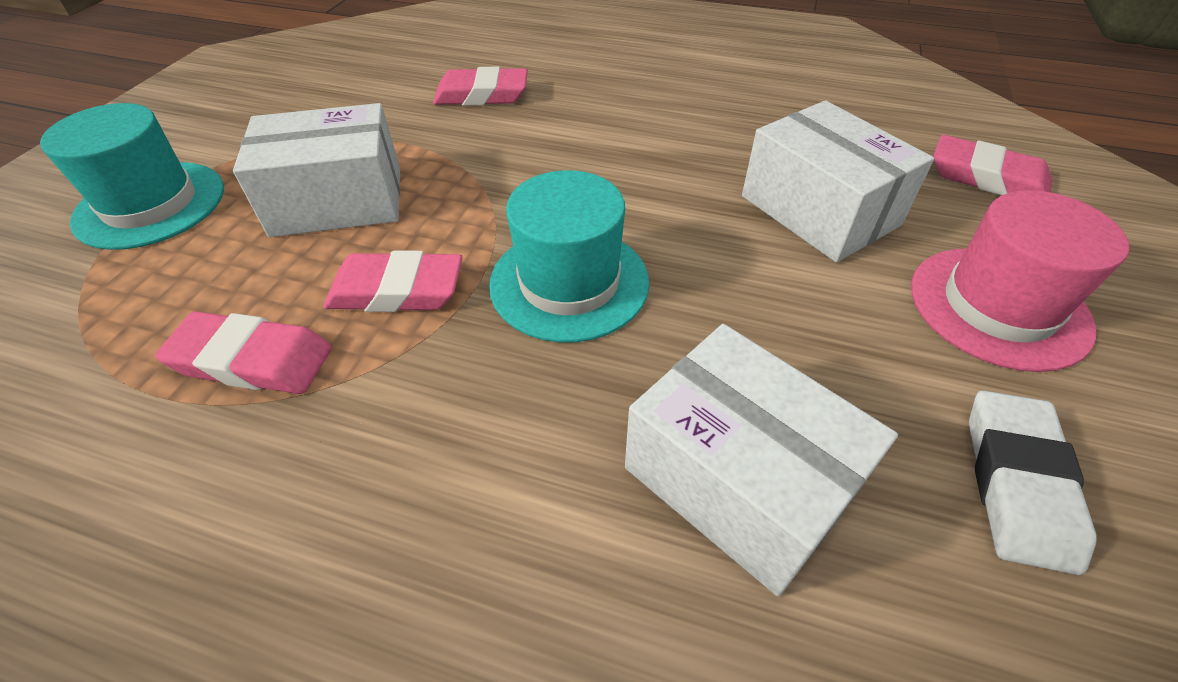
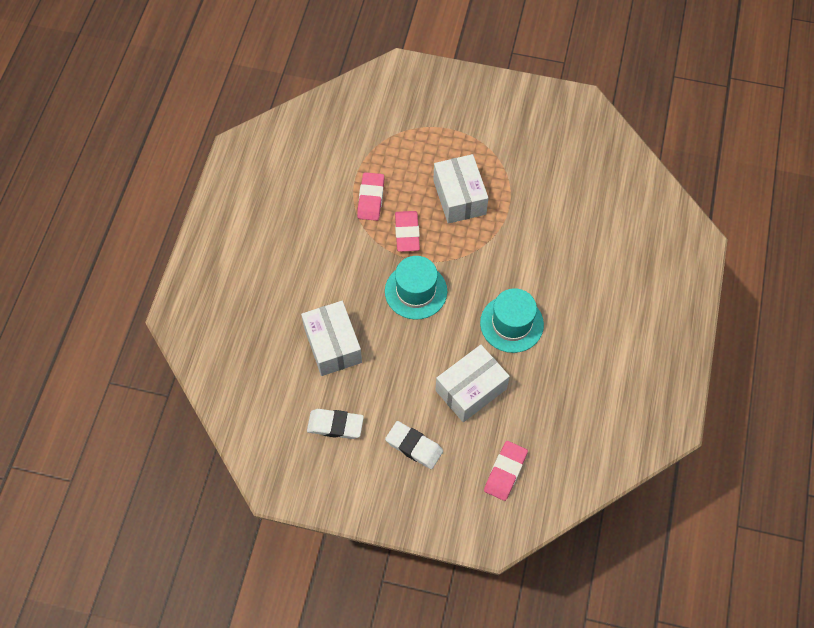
camera: 85 degrees right, 15 degrees up
turquoise hat [40,103,224,250] -> turquoise hat moved to [480,288,544,353]
pink eraser [433,67,528,106] -> none
white box [625,324,898,597] -> white box turned 60 degrees counterclockwise [301,301,362,376]
pink hat [911,190,1129,372] -> white eraser [385,421,443,469]

